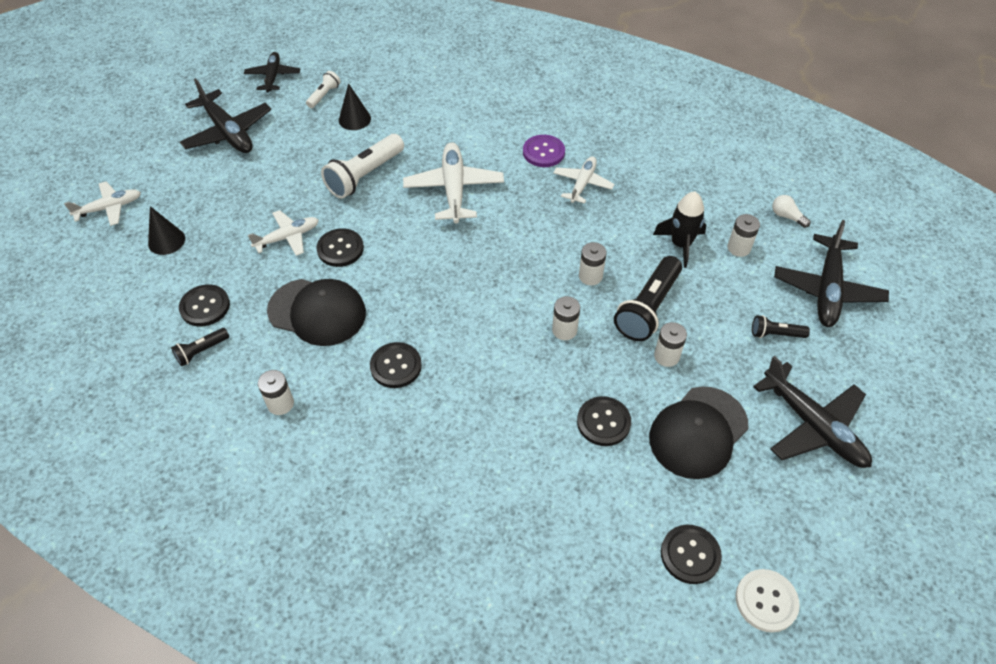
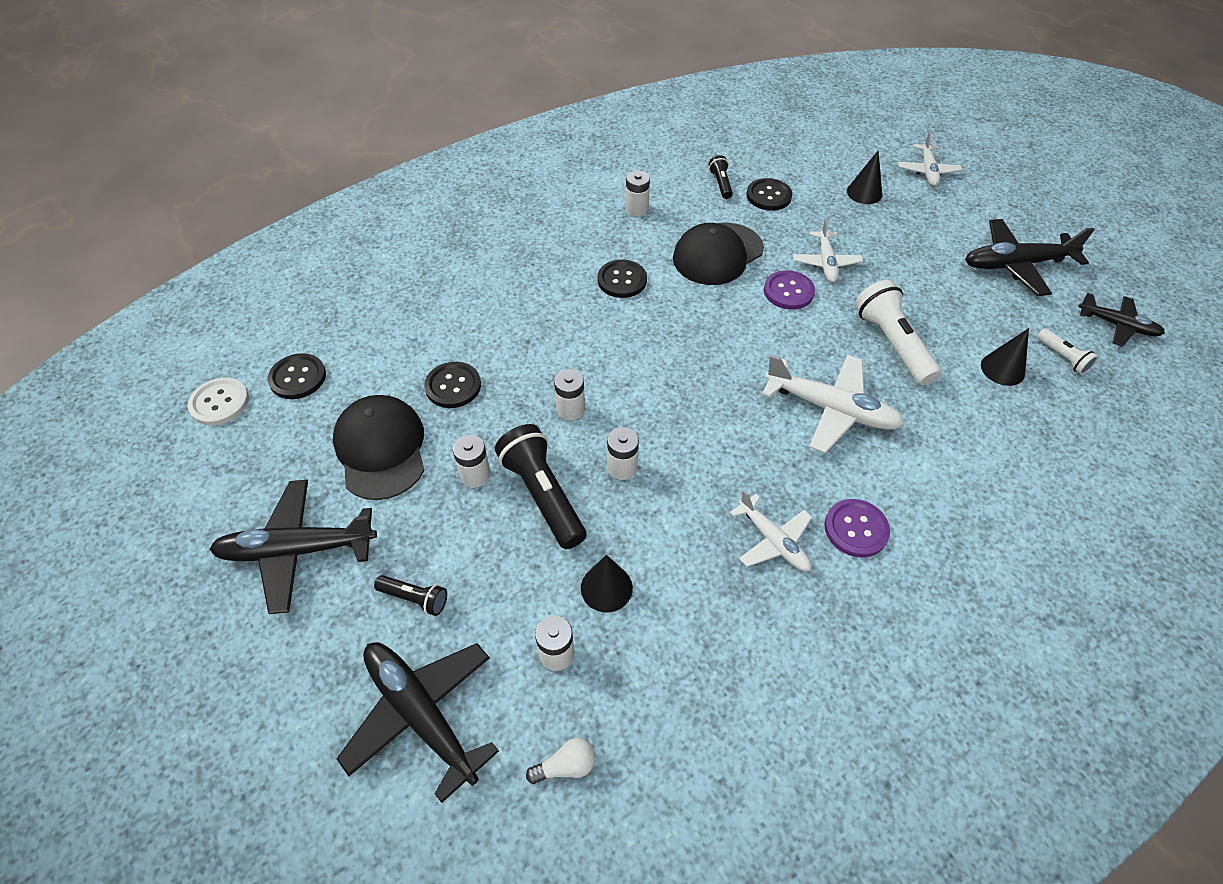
camera: 120 degrees right, 0 degrees up
black button [316,228,364,267] -> purple button [764,270,815,310]
black rocket [653,192,706,268] -> black cone [581,555,633,612]
black flashlight [752,315,810,338] -> black flashlight turned 75 degrees clockwise [374,575,447,616]

